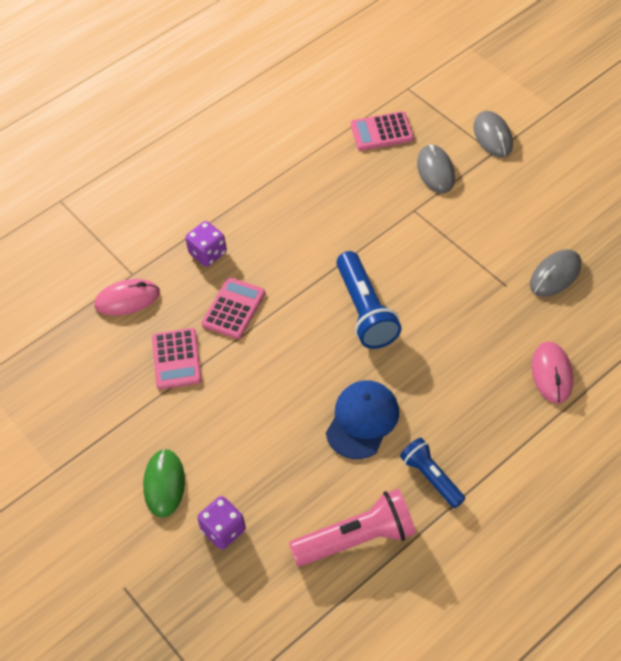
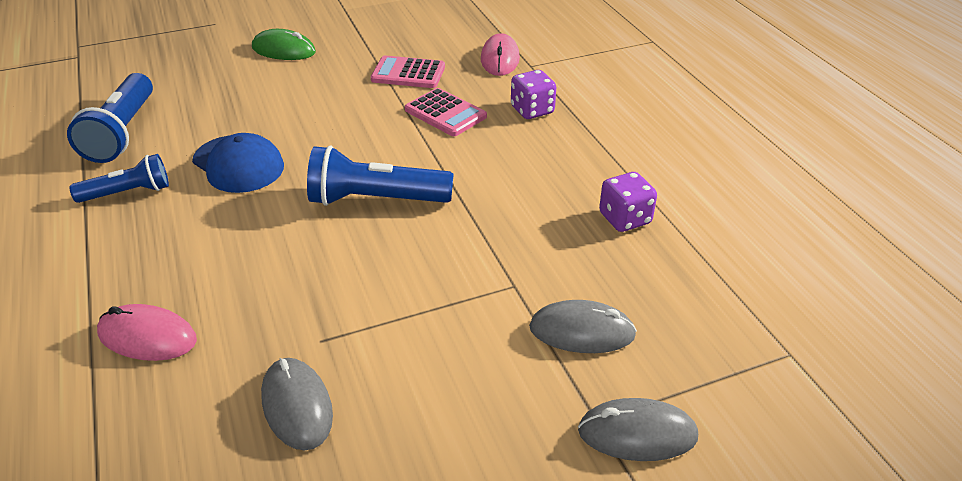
camera: 105 degrees right, 15 degrees down
purple dice [197,496,246,550] -> purple dice moved to [599,172,657,232]
pink flashlight [289,489,416,567] -> blue flashlight [67,73,153,163]
pink calculator [351,111,413,151] -> none

